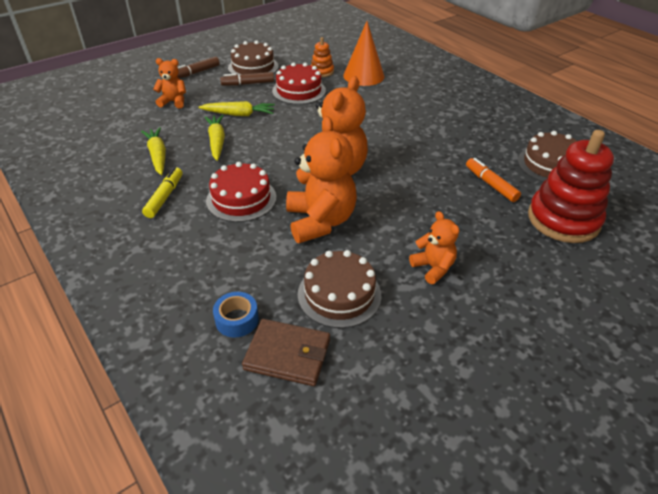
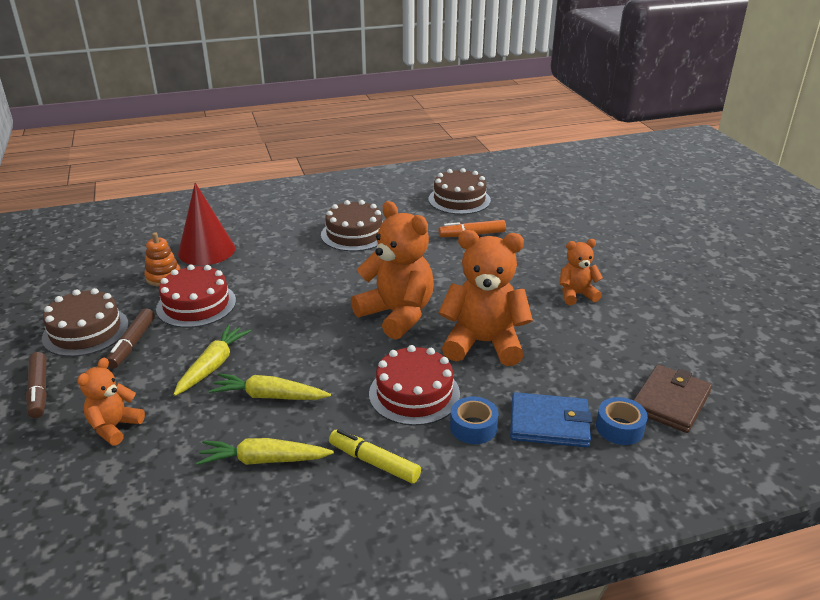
camera: 70 degrees left, 10 degrees down
brown cake [298,250,381,328] -> brown cake moved to [321,200,383,251]
orange cone [343,21,384,86] -> red cone [178,183,235,266]
red stacking toy [528,130,614,243] -> none
none -> blue tape [450,396,498,444]
none -> blue wallet [510,392,592,447]

